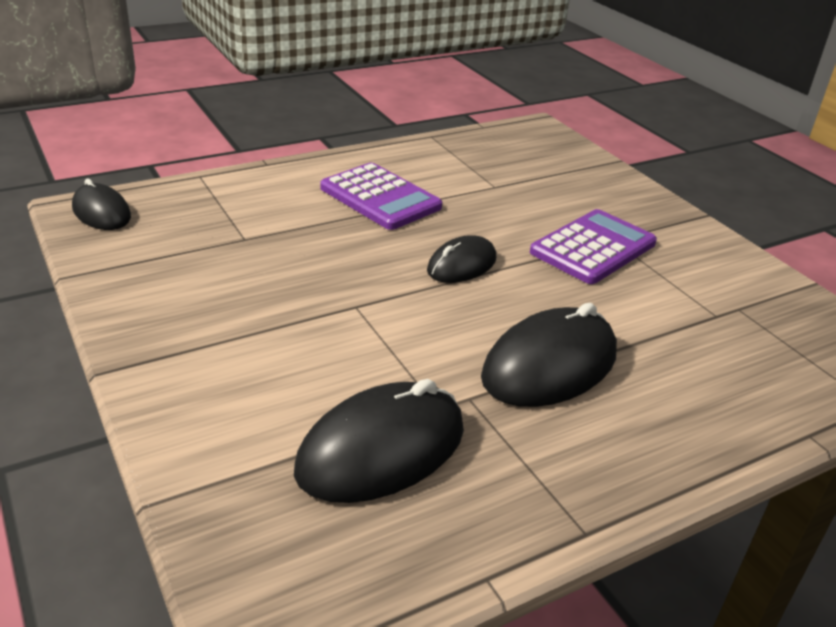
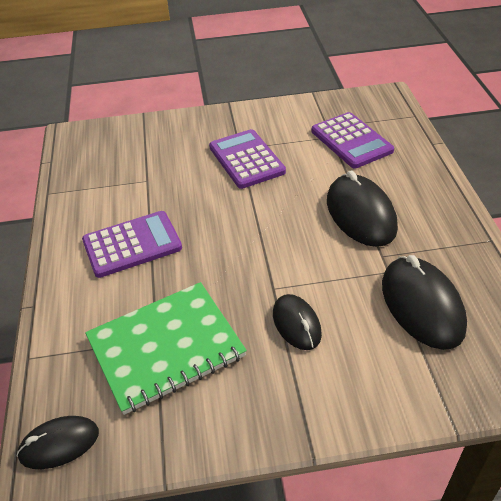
camera: 65 degrees left, 10 degrees up
black mouse [427,235,496,283] -> black mouse moved to [273,294,322,350]
none -> green notebook [85,282,247,415]
none -> purple calculator [312,112,394,168]

